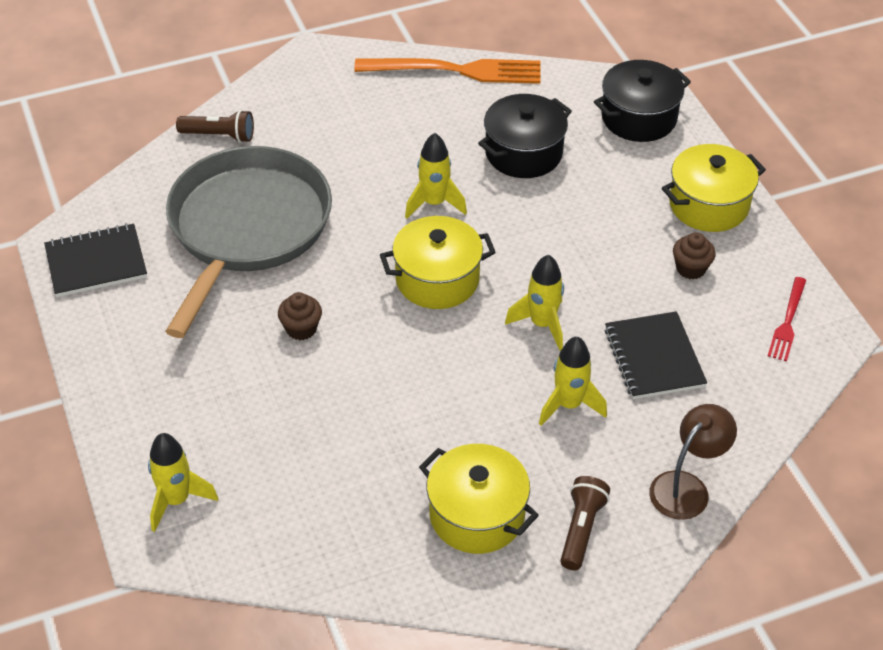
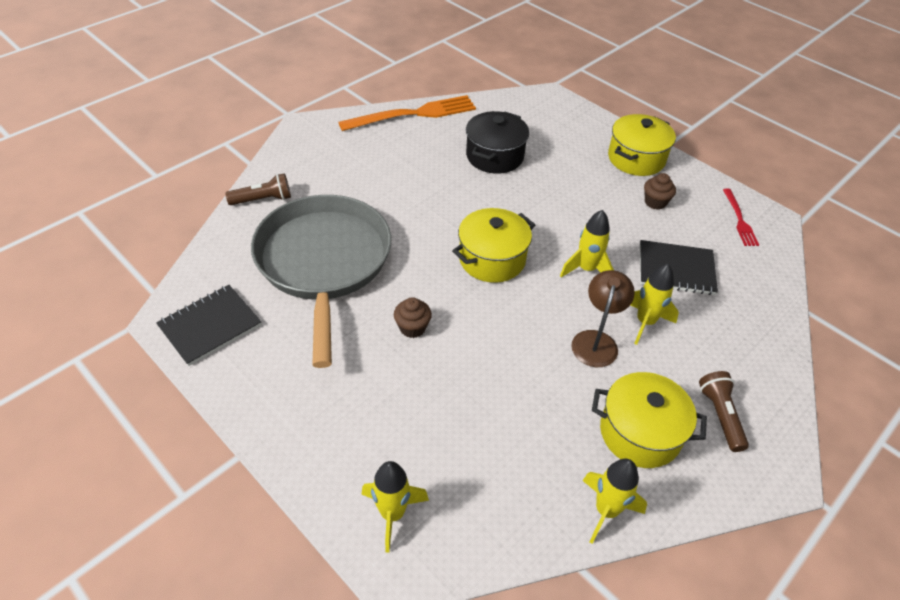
camera: 25 degrees left, 0 degrees up
yellow rocket [405,133,467,219] -> yellow rocket moved to [582,459,647,544]
black pot [594,60,691,142] -> none
black notebook [605,311,707,399] -> black notebook turned 45 degrees counterclockwise [640,240,718,295]
brown lamp [649,404,737,520] -> brown lamp moved to [571,270,635,367]

